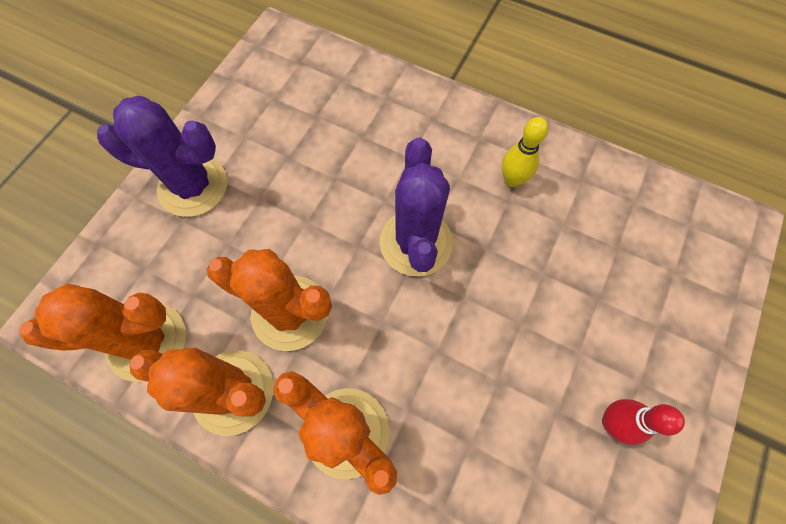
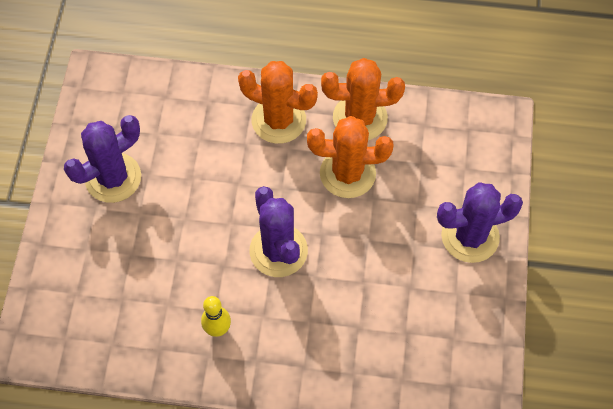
camera: 160 degrees right, 5 degrees down
orange cactus [19,284,186,382] -> none
red bowling pin [602,399,685,445] -> purple cactus [64,115,141,203]

